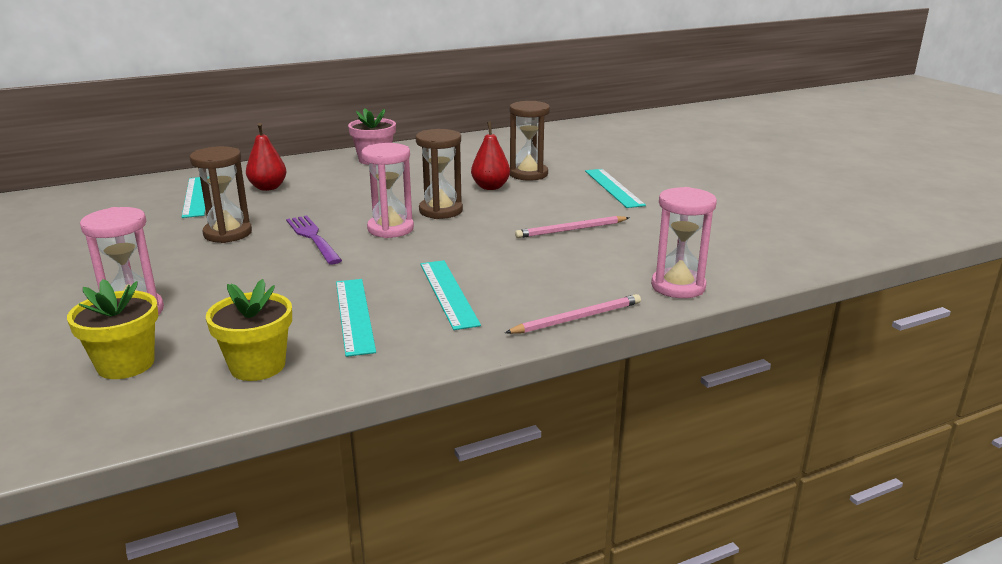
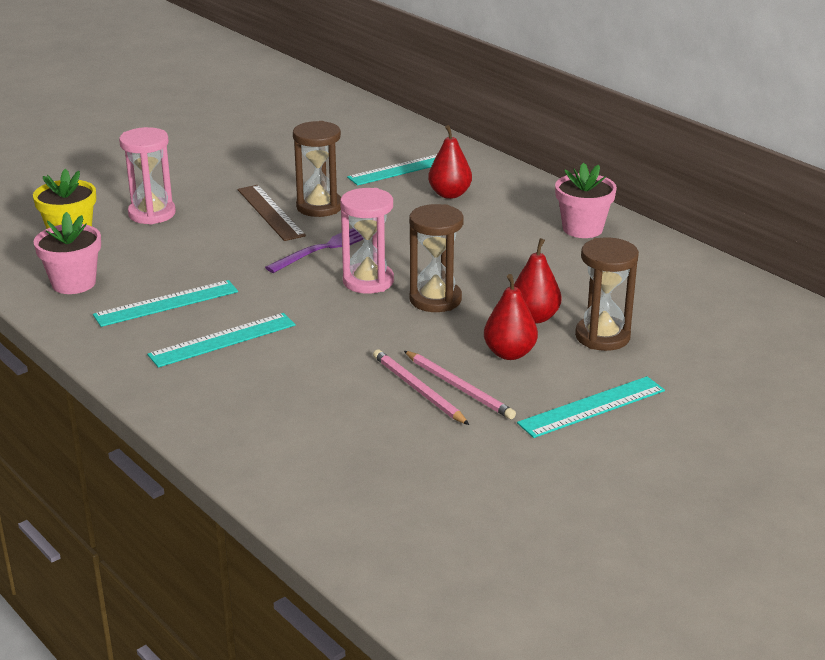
camera: 75 degrees right, 5 degrees up
yellow flower pot [206,279,292,381] -> pink flower pot [33,212,101,294]
pink pencil [505,294,641,334] -> pink pencil moved to [404,351,516,419]
pink hourglass [651,187,717,298] -> none
none -> brown ruler [238,185,306,241]
none -> red pear [484,274,538,360]

